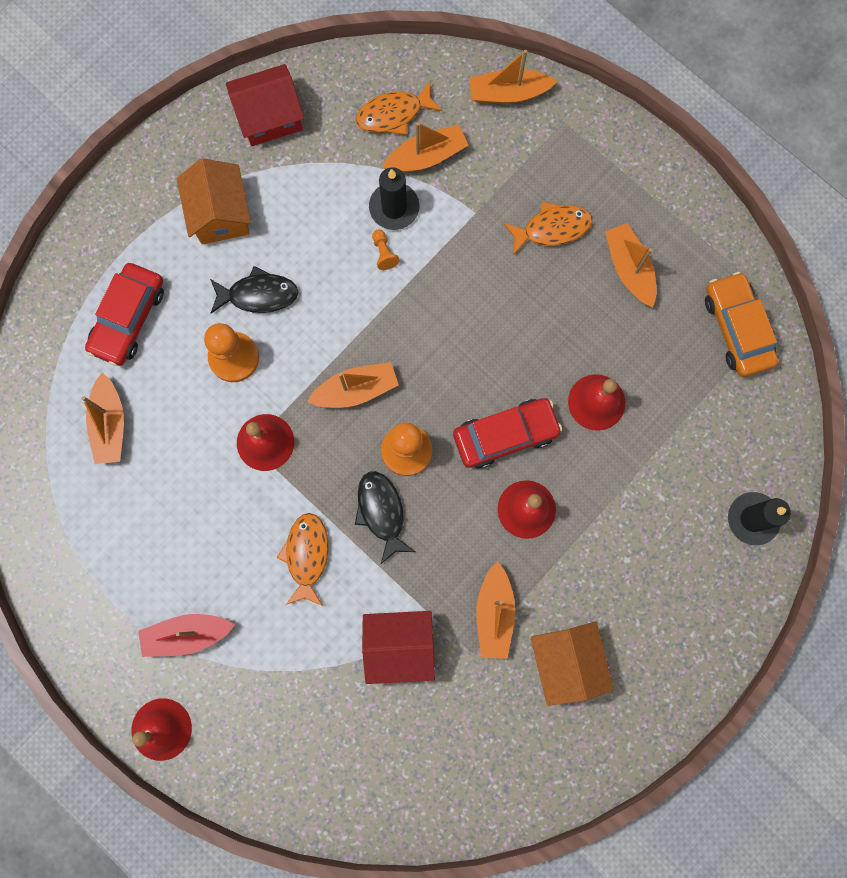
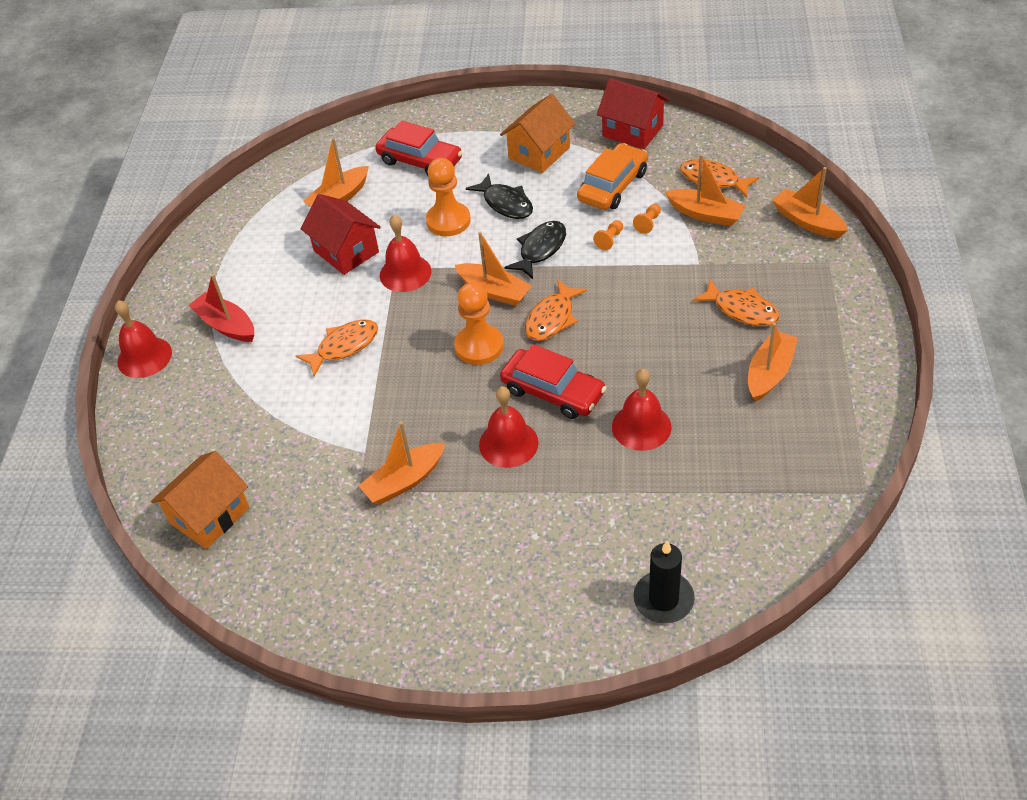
camera: 55 degrees right, 30 degrees down
red car [85,263,164,366] -> red car turned 135 degrees counterclockwise [375,121,463,175]
black fish [355,471,415,564] -> black fish moved to [504,221,566,279]
red house [362,611,435,684] -> red house moved to [301,194,381,275]
black candle [369,167,420,230] -> orange pawn [633,204,661,234]
orange house [531,621,614,706] -> orange house moved to [151,451,249,549]
orange car [705,272,778,377] -> orange car moved to [577,143,648,210]
none -> orange fish [525,279,588,341]

